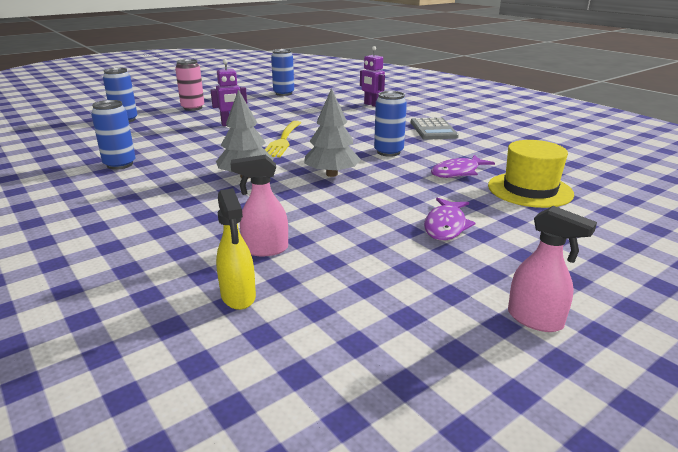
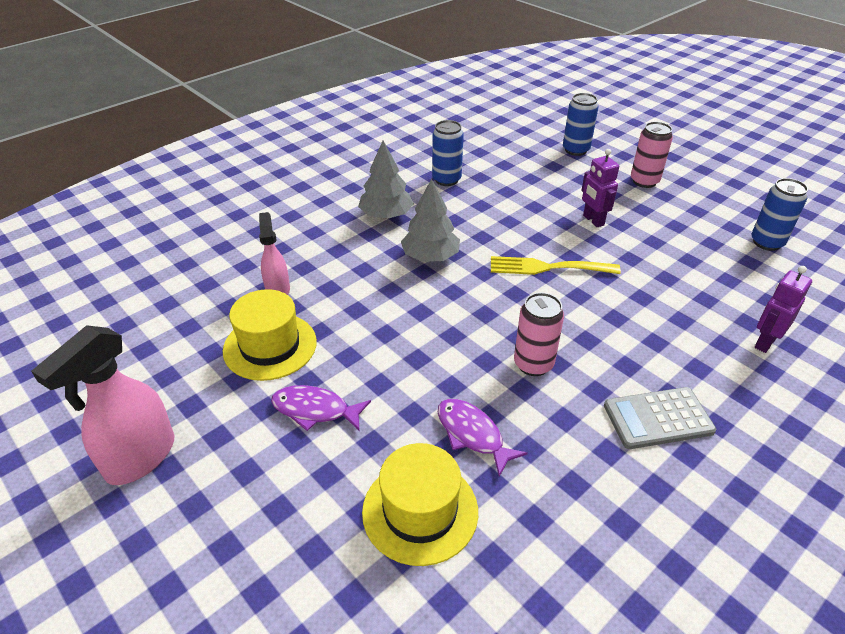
camera: 85 degrees right, 15 degrees up
yellow spray bottle [216,188,256,310] -> none
grey tree [304,88,361,177] -> grey tree moved to [358,141,414,219]
blue can [374,91,407,157] -> pink can [514,293,564,376]
pink spray bottle [508,206,597,332] -> pink spray bottle [31,325,174,485], size x1.63
none -> yellow hat [223,289,317,381]

